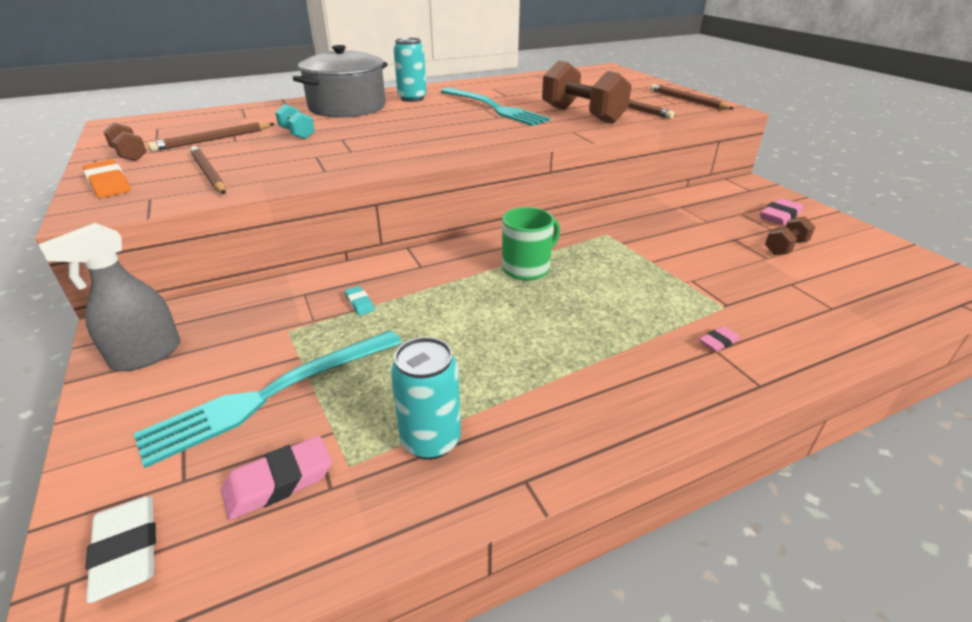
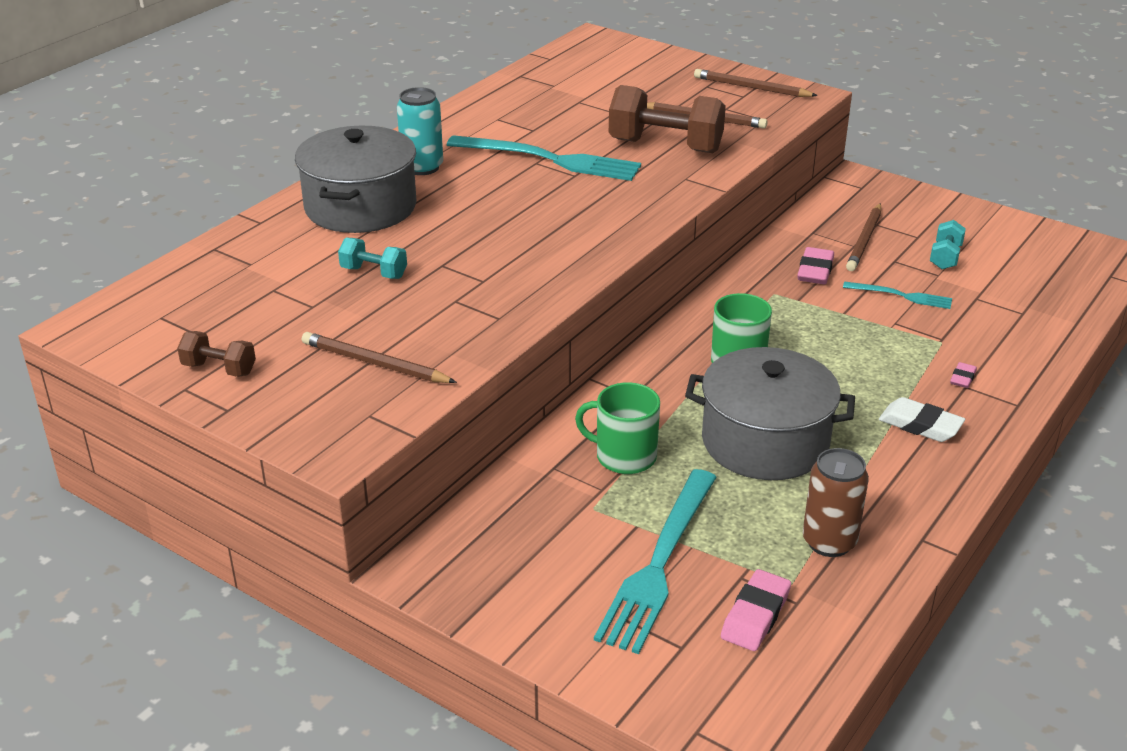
camera: 30 degrees left, 0 degrees up
grey spray bottle [38,223,181,371] -> none
orange eraser [83,160,131,198] -> none
white eraser [85,496,156,603] -> white eraser moved to [879,397,965,442]
brown pencil [148,122,275,151] -> brown pencil moved to [846,203,881,271]
turquoise eraser [345,286,375,316] -> green mug [575,382,660,474]
turquoise can [391,337,461,460] -> brown can [803,448,869,557]
pink eraser [760,198,803,225] -> pink eraser moved to [797,247,834,284]
brown dumbbell [765,217,815,255] -> turquoise dumbbell [930,220,966,269]
none -> grey pot [685,347,855,480]
none -> turquoise fork [843,281,952,309]

